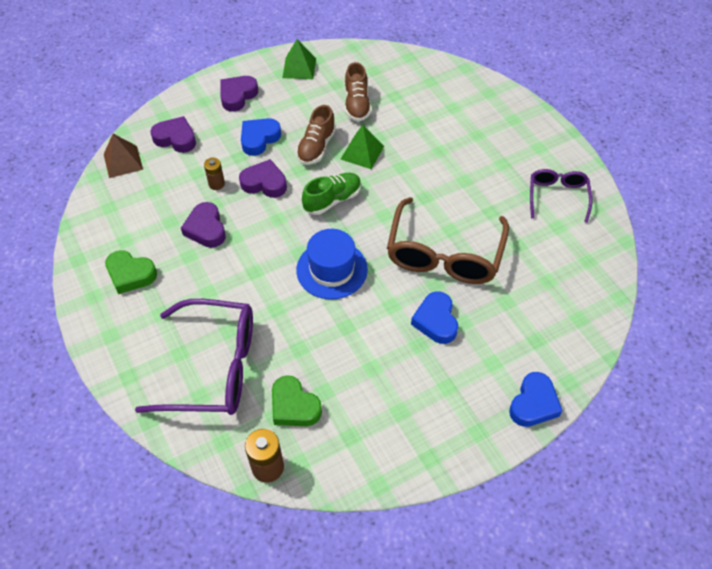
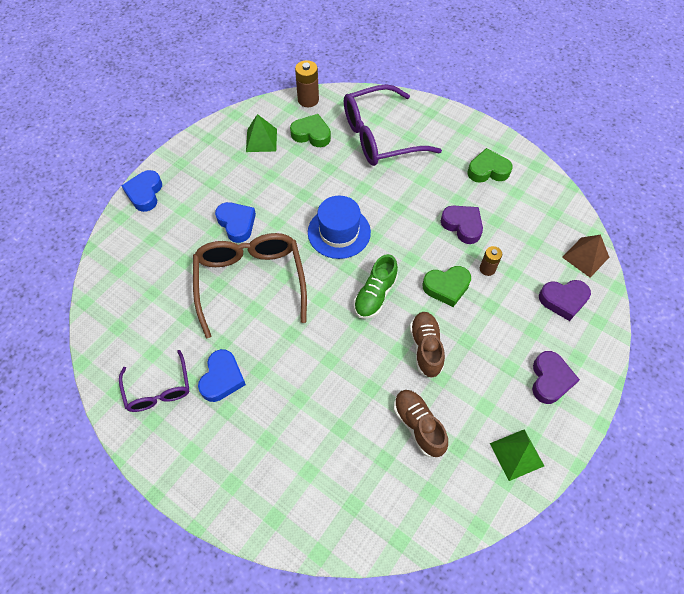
camera: 155 degrees right, 5 degrees up
purple heart [239,159,287,198] -> green heart [422,266,471,307]
blue heart [241,118,281,156] -> blue heart moved to [198,349,246,402]
green pyramid [341,124,384,169] -> green pyramid moved to [246,114,277,152]

